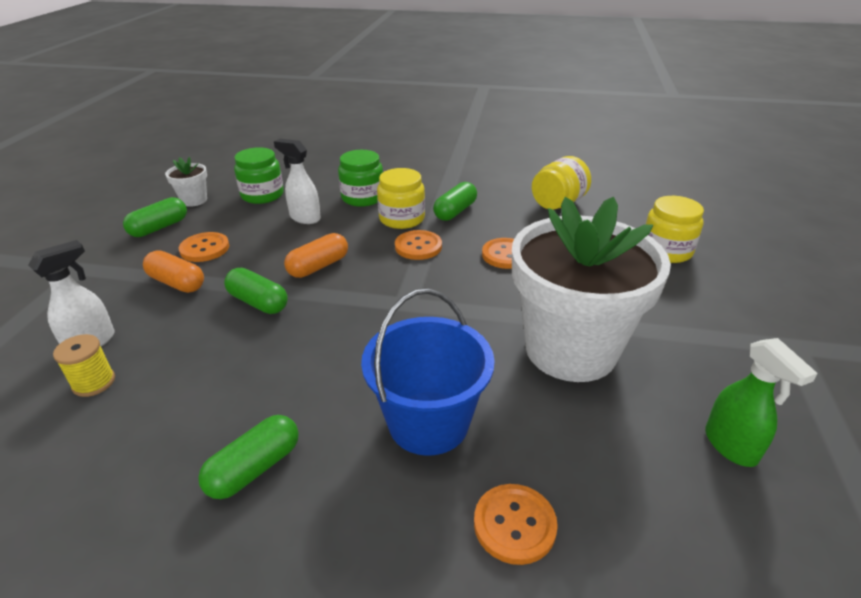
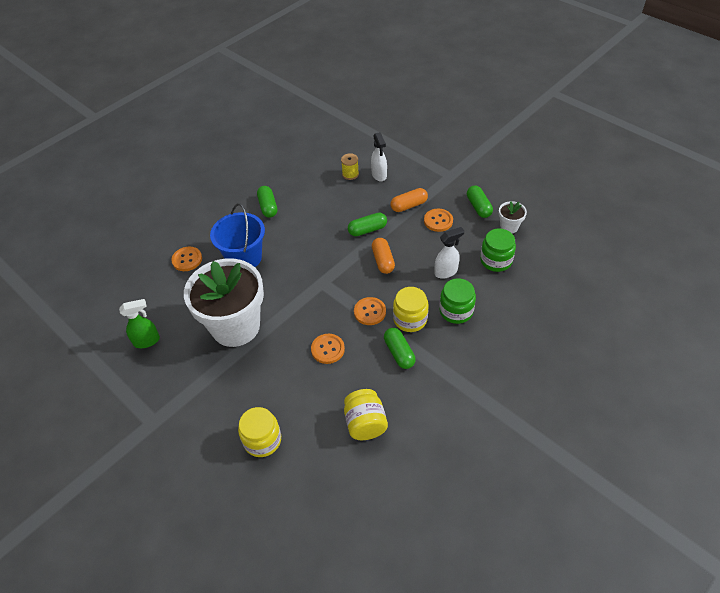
camera: 125 degrees right, 15 degrees up
green spray bottle [705,338,818,467] -> green spray bottle turned 150 degrees clockwise [119,299,160,348]

